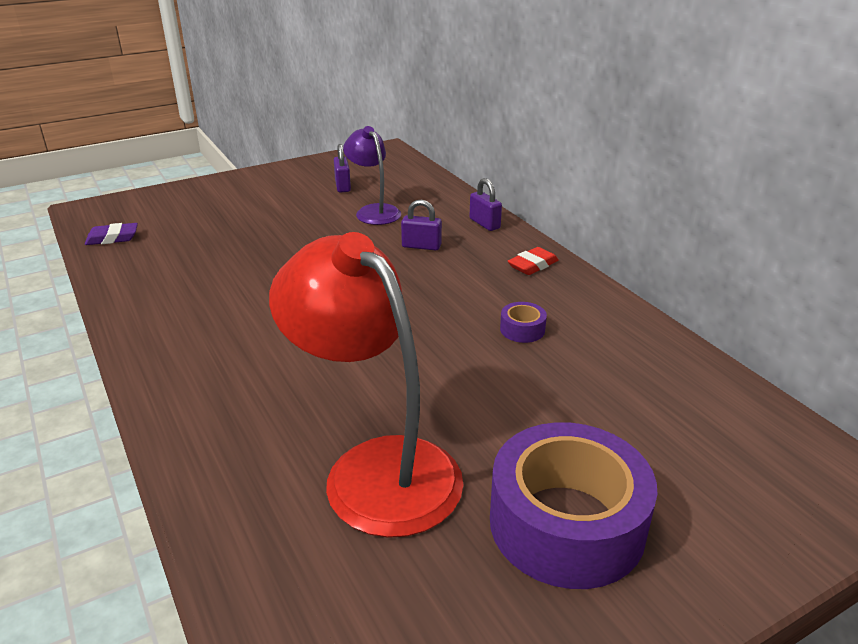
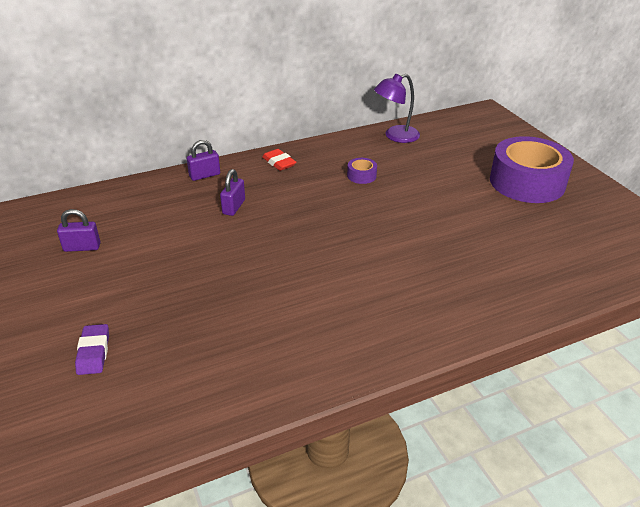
camera: 85 degrees left, 5 degrees up
purple eraser [85,223,138,245] -> purple eraser moved to [75,324,109,375]
red lamp [269,232,463,538] -> none
purple lamp [343,126,401,225] -> purple lamp moved to [374,74,420,143]

